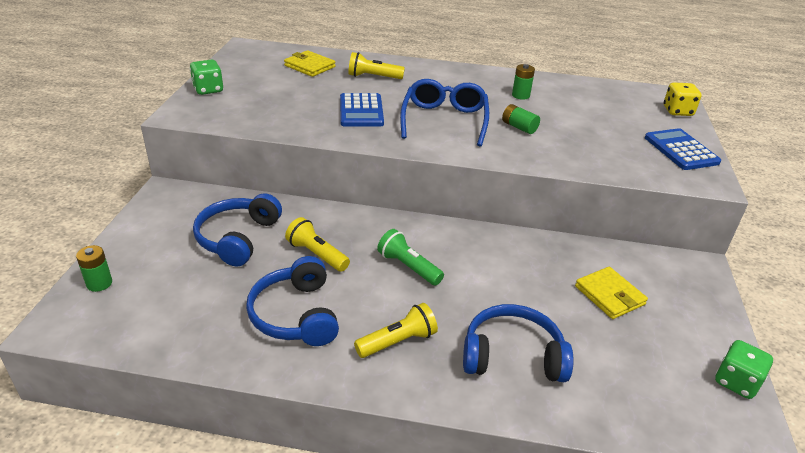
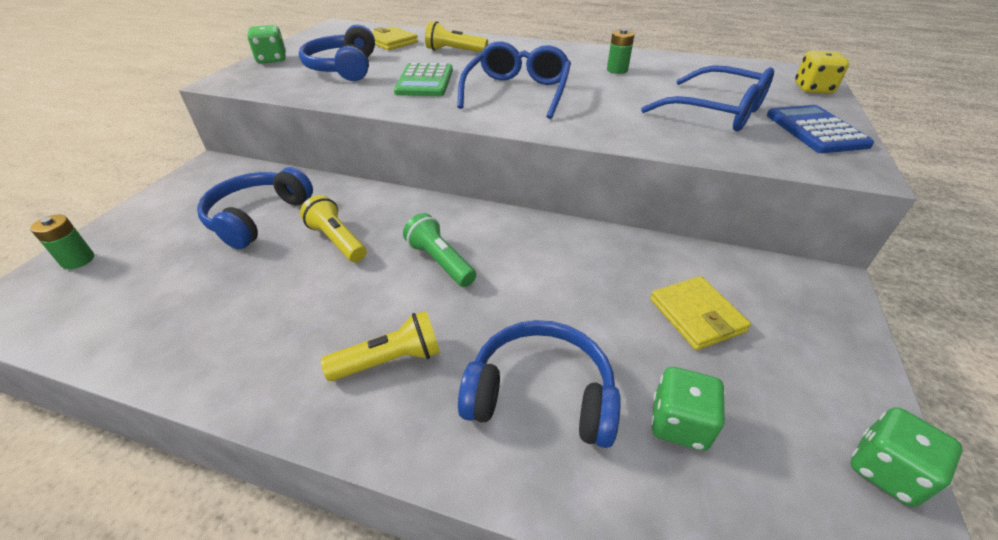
camera: 10 degrees right, 5 degrees up
blue headphones [246,256,339,346] -> blue headphones moved to [299,24,375,81]
blue calculator [340,93,384,126] -> green calculator [394,63,453,96]
green battery [502,104,540,134] -> none
none -> blue glasses [641,65,774,131]
none -> green dice [651,367,725,451]

